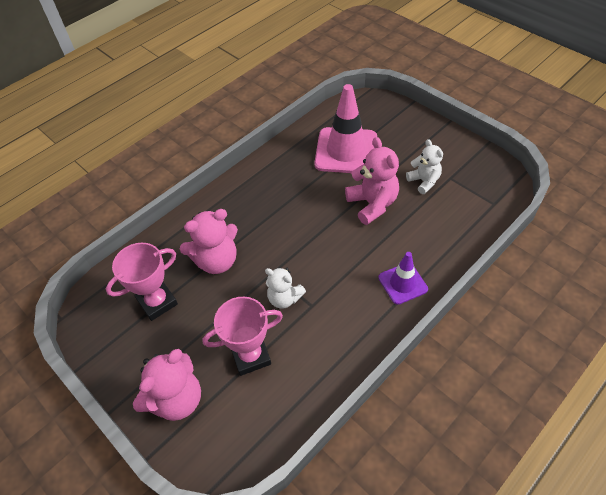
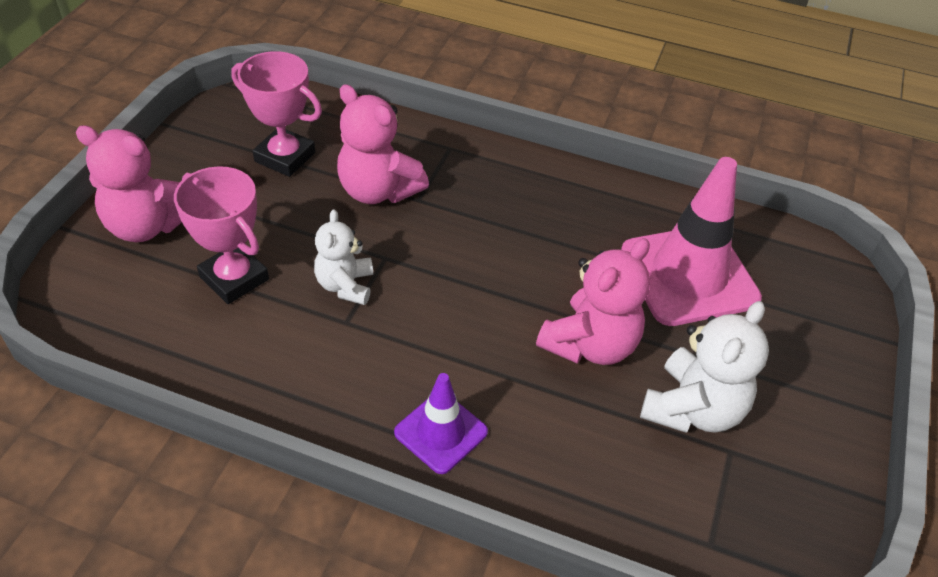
camera: 60 degrees right, 5 degrees down
white teddy bear [406,139,443,194] -> white teddy bear [640,301,769,433], size x1.54

